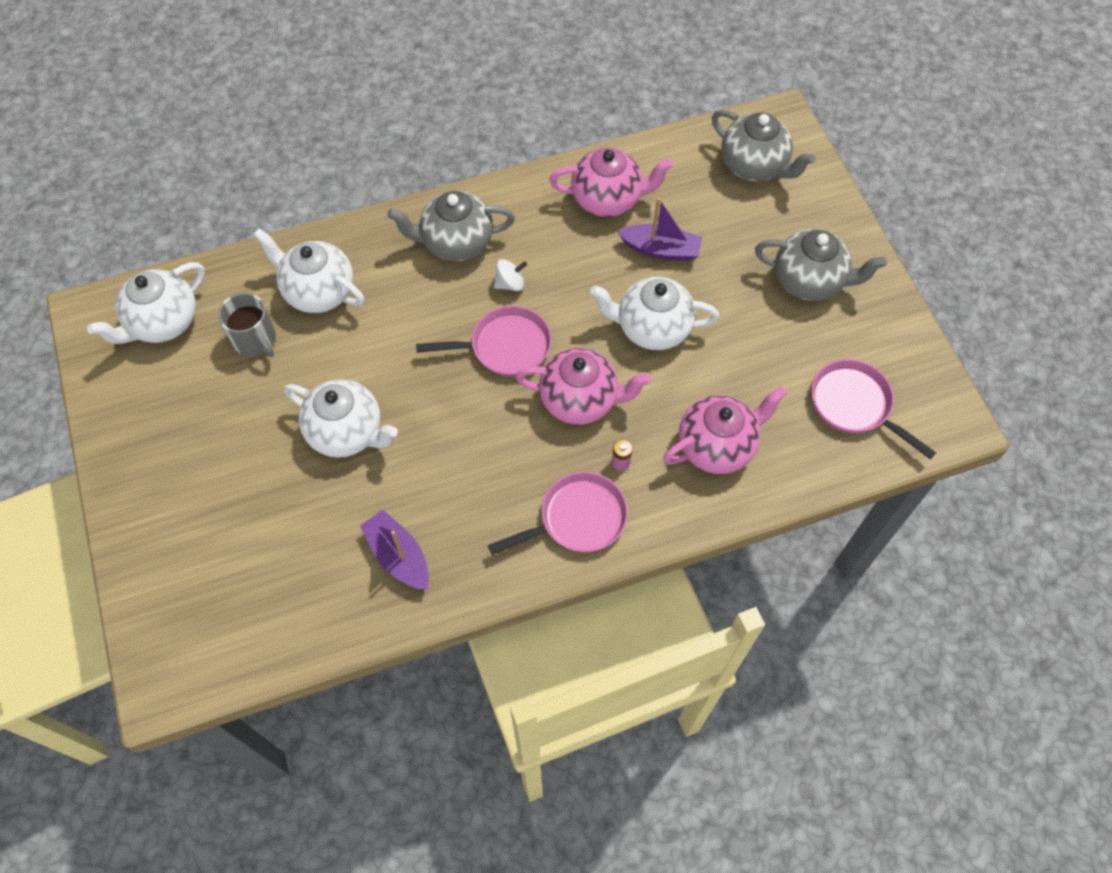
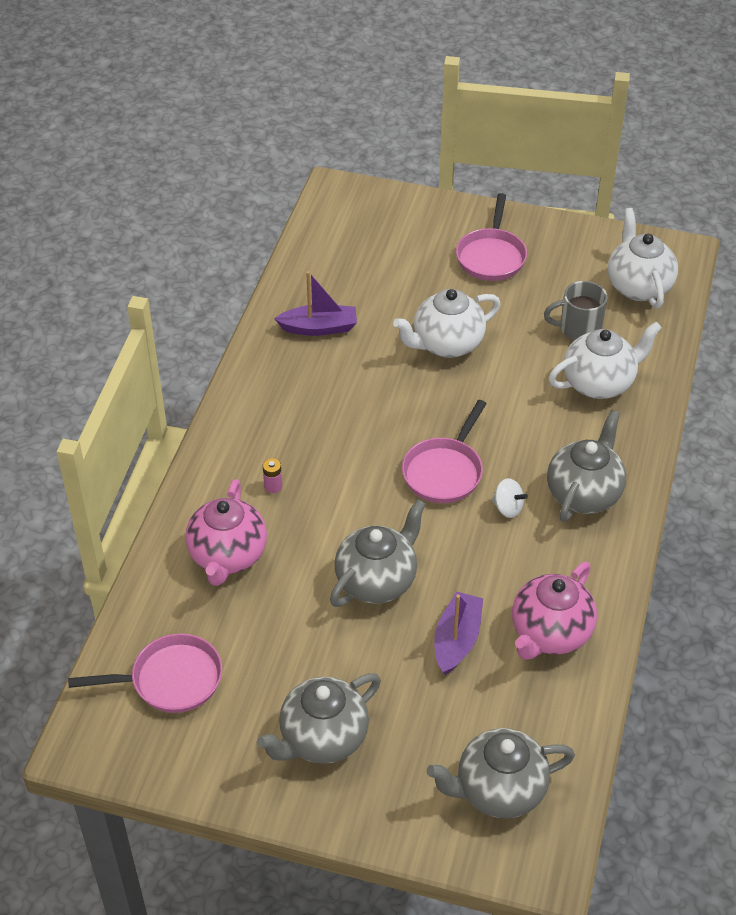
camera: 125 degrees right, 15 degrees down
pink pan [488,472,628,555] -> pink pan moved to [456,193,527,281]
white spinning top [494,259,527,291] -> white spinning top turned 75 degrees counterclockwise [492,478,528,518]
pink teapot [515,348,651,425] -> none
white teapot [590,277,719,350] -> grey teapot [330,499,426,607]
purple boat [617,198,702,261] -> purple boat turned 150 degrees clockwise [434,592,483,675]

